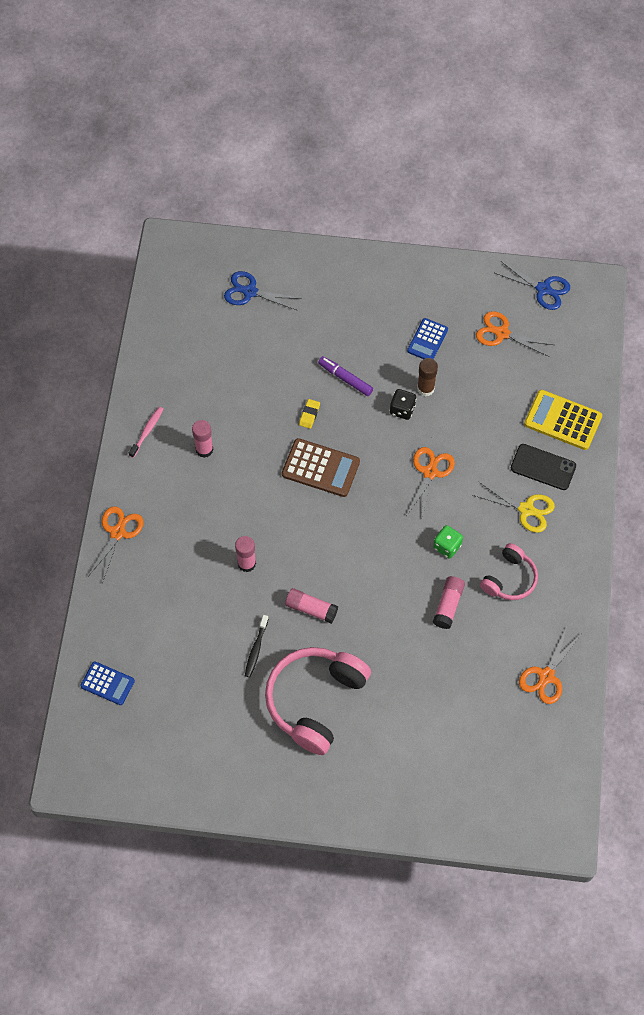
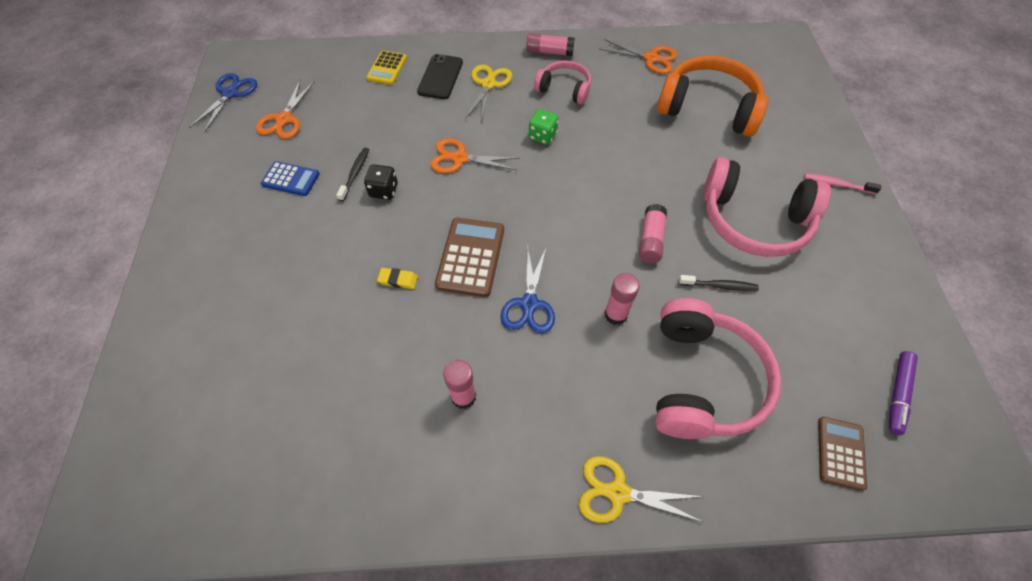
camera: 100 degrees left, 5 degrees down
blue calculator [80,661,135,705] -> brown calculator [818,417,867,491]
orange scissors [87,506,144,583] -> yellow scissors [579,456,704,523]
pink toothbrush [129,407,163,458] -> pink toothbrush moved to [804,173,881,194]
blue scissors [224,271,302,310] -> blue scissors moved to [501,246,555,333]
purple marker [318,356,373,396] -> purple marker moved to [889,351,918,435]
brown glue stick [417,358,438,397] -> black toothbrush [336,148,369,201]
pink glue stick [433,576,465,629] -> pink glue stick moved to [526,33,575,56]
yellow calculator [524,390,602,450] -> yellow calculator [366,50,407,85], size x0.64
none -> pink headphones [655,298,782,439]
none -> orange headphones [657,56,768,137]

